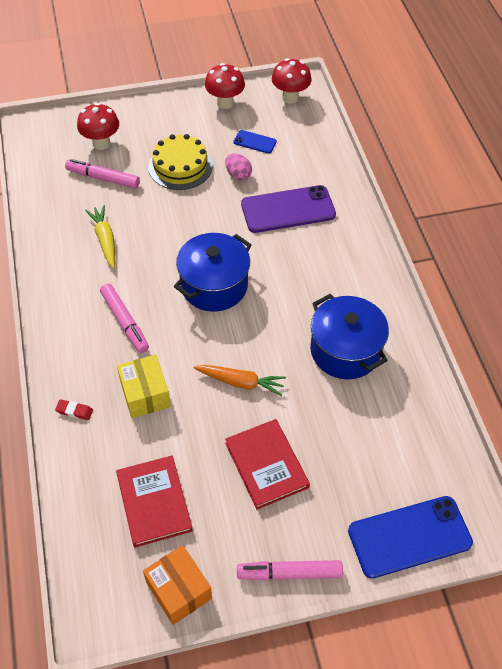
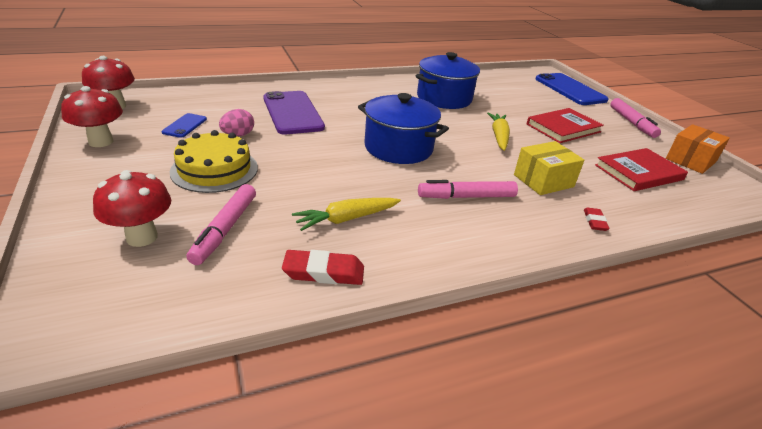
camera: 100 degrees left, 20 degrees down
pink marker [100,284,149,353] -> pink marker turned 150 degrees counterclockwise [418,180,518,199]
orange carrot [194,365,286,396] -> yellow carrot [487,113,510,151]
none -> red eraser [282,250,364,285]

